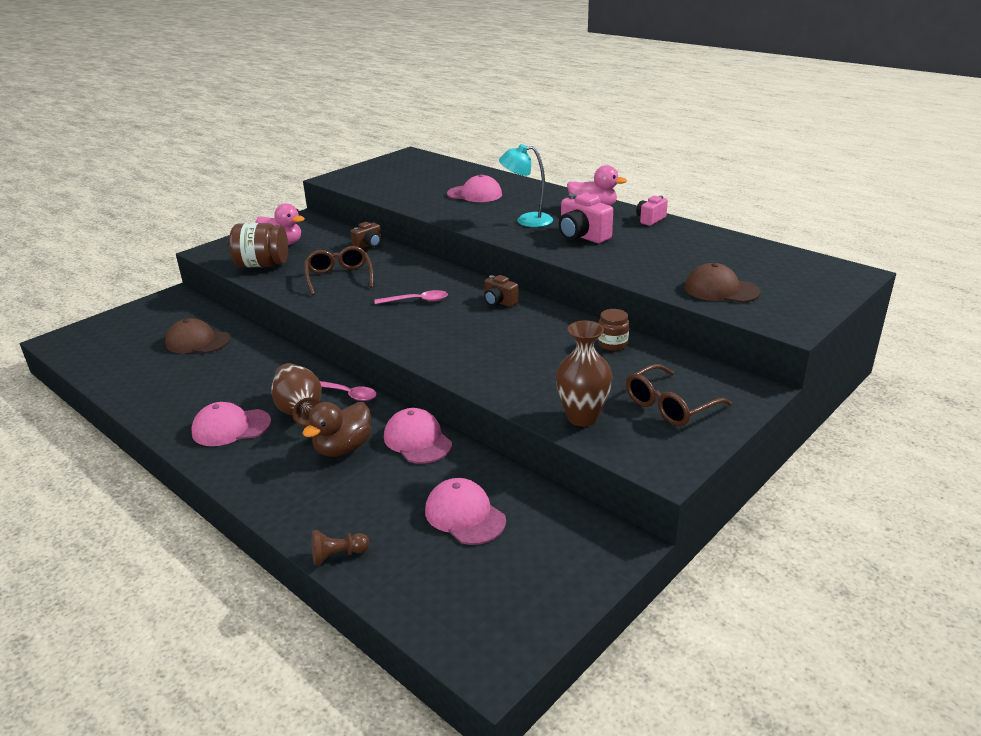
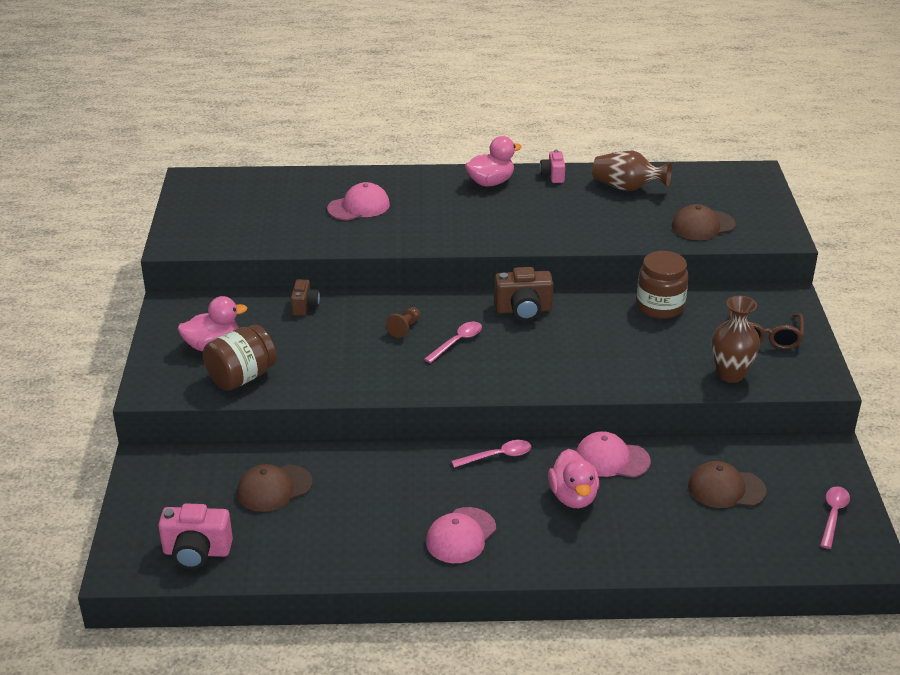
camera: 45 degrees left, 5 degrees up
brown vase [271,363,322,426] -> brown vase moved to [593,150,672,191]
brown duck [302,402,372,457] -> pink duck [548,449,599,508]
brown glasses [305,246,373,295] -> none
brown pawn [312,530,369,565] -> brown pawn moved to [386,307,420,338]
pink cap [425,478,506,545] -> brown cap [688,461,767,508]
brown camera [484,275,518,307] -> brown camera [494,267,554,321], size x1.63
turquoise lamp [499,144,553,227] -> none
pink camera [559,193,613,243] -> pink camera moved to [158,503,233,569]
brown jar [598,309,629,351] -> brown jar [636,251,689,319], size x1.74
none -> pink spoon [820,486,850,549]

